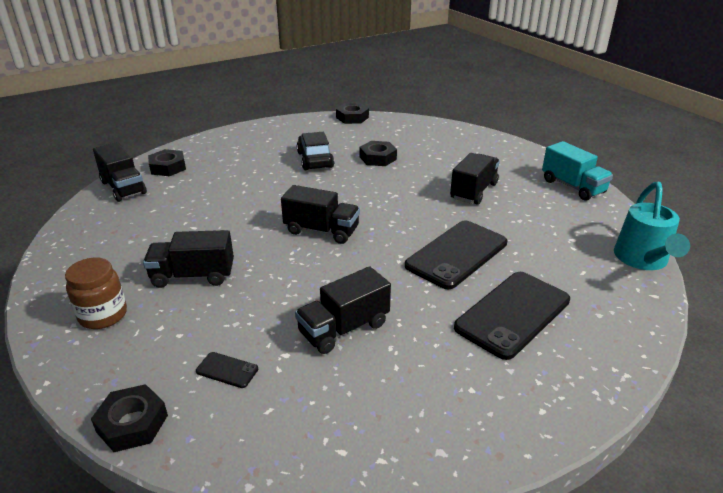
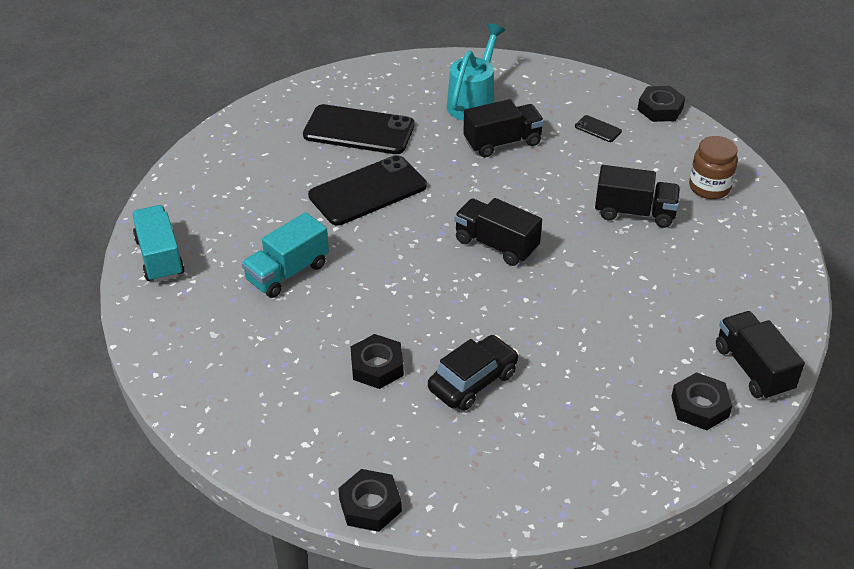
camera: 165 degrees left, 10 degrees up
black car [297,132,334,170] -> black car turned 135 degrees counterclockwise [428,335,519,411]
black truck [450,153,500,205] -> turquoise truck [242,212,329,298]
black phone [454,272,570,360] -> black phone turned 45 degrees clockwise [303,104,415,154]
turquoise watering can [614,182,690,270] -> turquoise watering can moved to [447,24,505,121]

